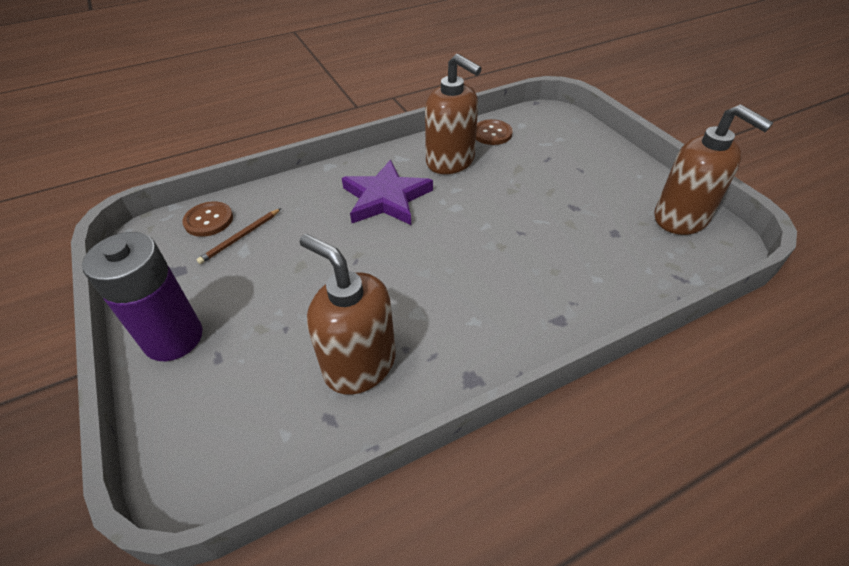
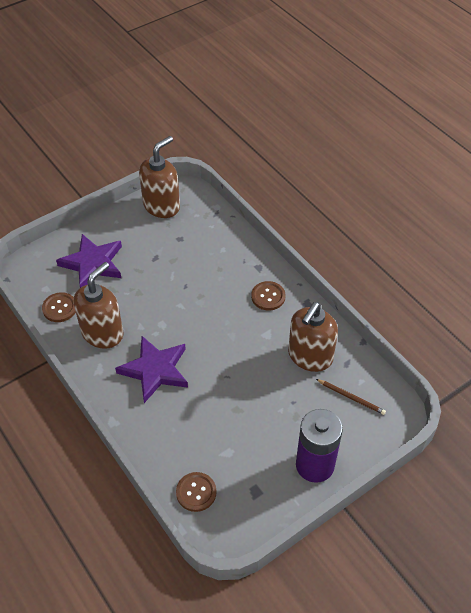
camera: 100 degrees left, 5 degrees up
brown pencil [197,208,281,264] -> brown pencil moved to [316,379,386,415]
none -> purple star [56,234,122,288]
none -> brown button [251,281,286,311]

